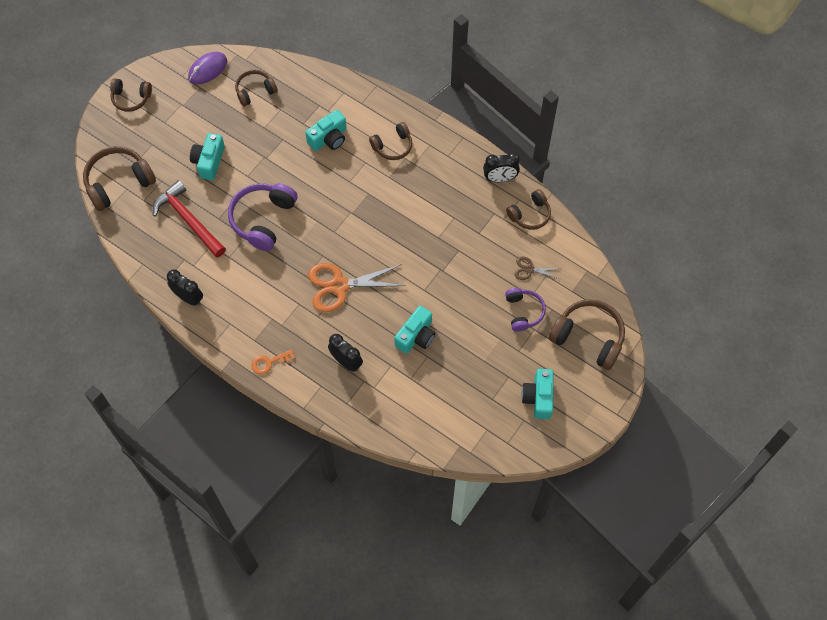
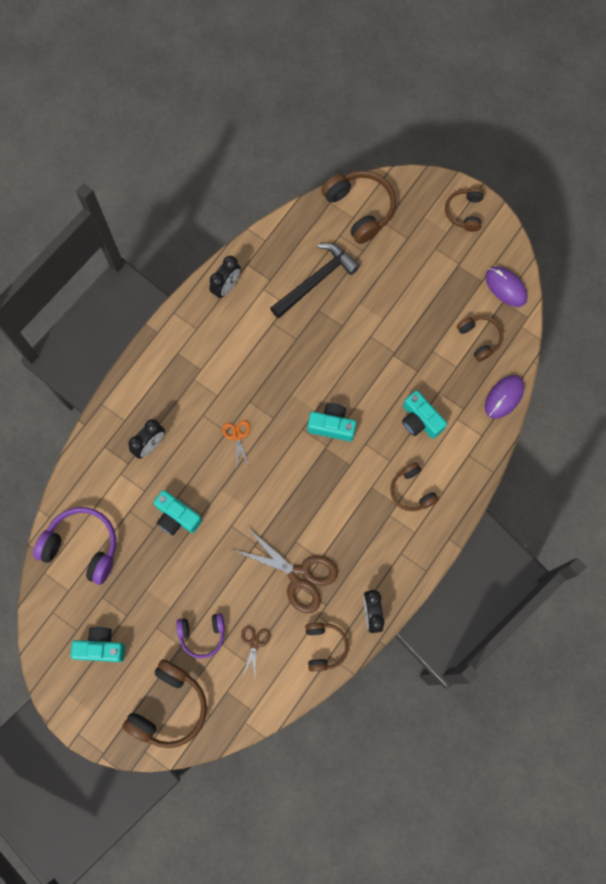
camera: 90 degrees right, 10 degrees up
red hammer [153,180,226,257] -> black hammer [270,243,360,319]
turquoise camera [190,133,225,180] -> turquoise camera moved to [307,403,356,442]
purple headphones [228,183,298,251] -> purple headphones moved to [33,507,116,585]
orange key [251,349,295,374] -> none
orange scissors [308,263,406,312] -> orange scissors [222,420,250,468], size x0.49
brown headphones [506,189,551,230] -> brown headphones turned 150 degrees counterclockwise [305,623,349,672]
none -> brown scissors [234,527,338,613]
none -> purple mouse [485,375,524,419]

